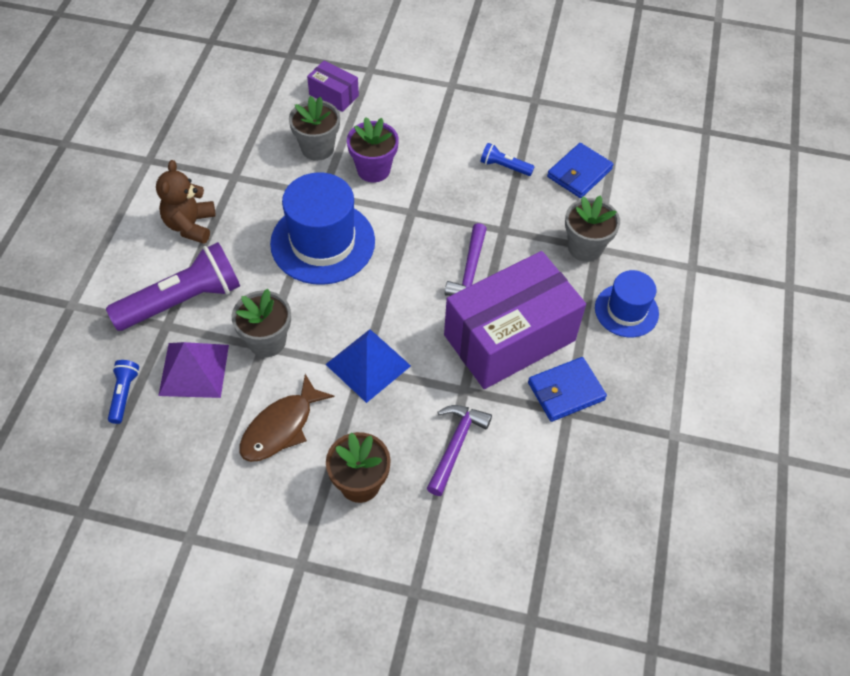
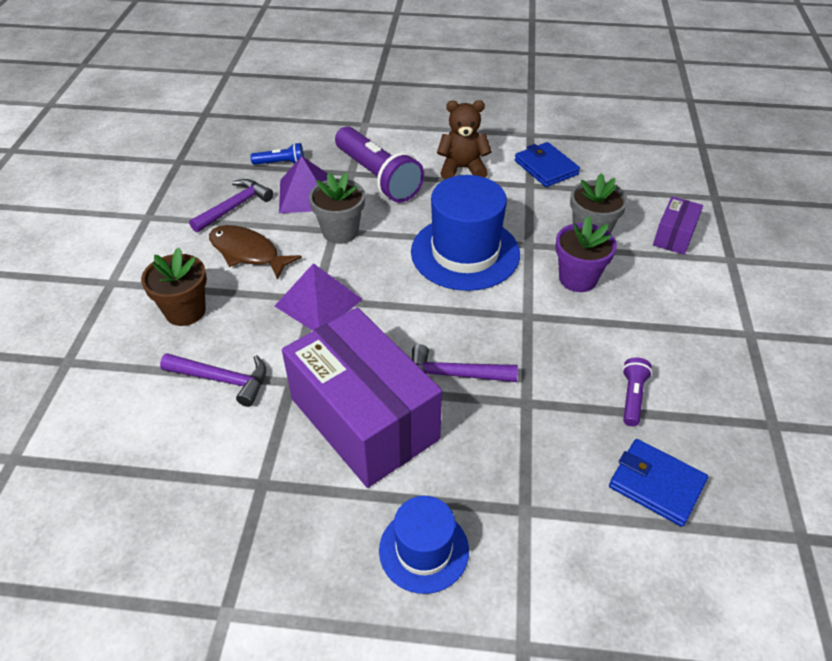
camera: 85 degrees right, 10 degrees down
blue pyramid [325,329,411,403] -> purple pyramid [275,263,362,331]
blue flashlight [480,143,535,176] -> purple flashlight [622,357,652,426]
blue wallet [528,357,607,422] -> blue wallet moved to [515,142,580,187]
grey flower pot [565,195,620,262] -> none
none -> purple hammer [189,179,273,233]

